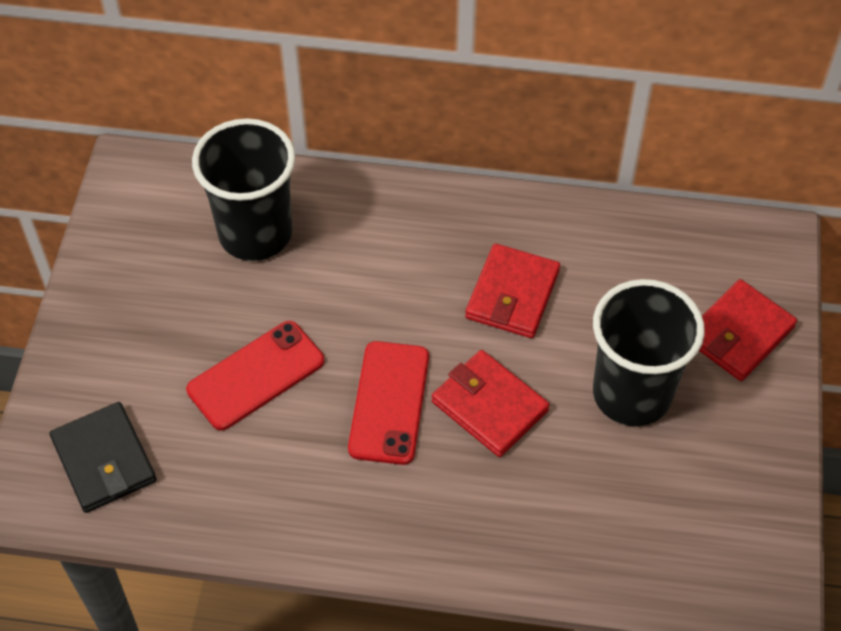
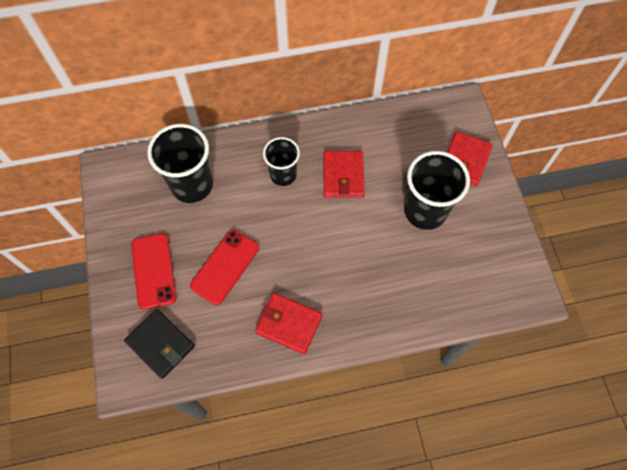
camera: 20 degrees left, 10 degrees up
red phone [348,341,429,465] -> red phone moved to [131,234,176,310]
red wallet [432,350,550,457] -> red wallet moved to [255,293,322,354]
none -> black cup [263,137,300,186]

